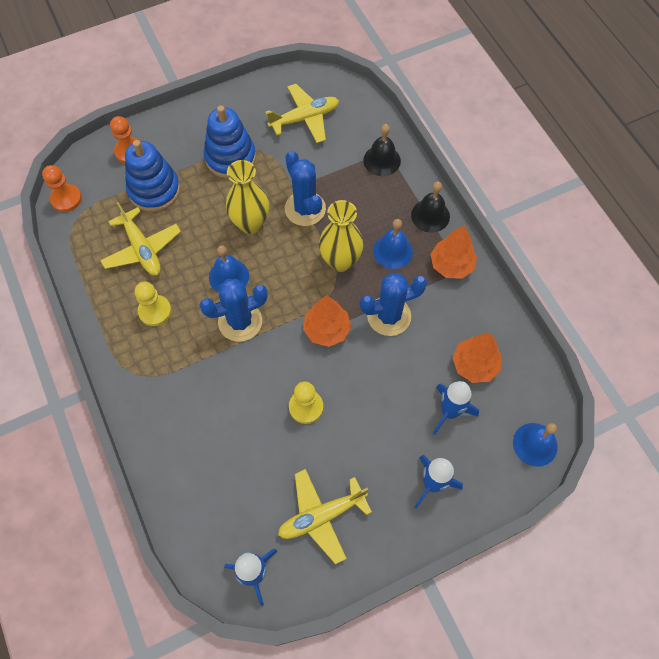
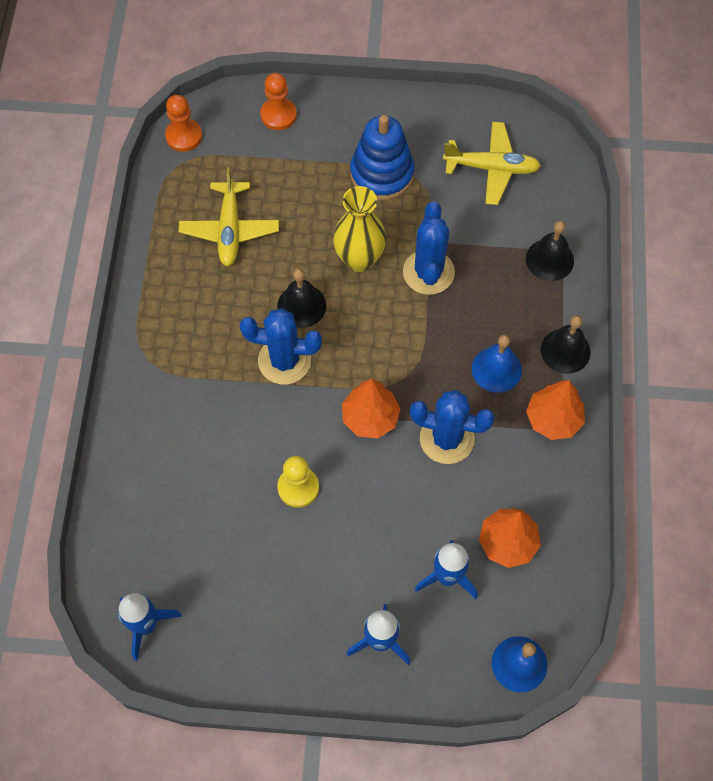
camera: 30 degrees right, 0 degrees up
blue stacking toy [125,140,180,212] -> none
yellow pawn [135,281,171,326] -> none
blue bell [209,245,249,293] -> black bell [277,269,326,328]
yellow plane [278,469,372,564] -> none
yellow vase [319,200,363,272] -> none

